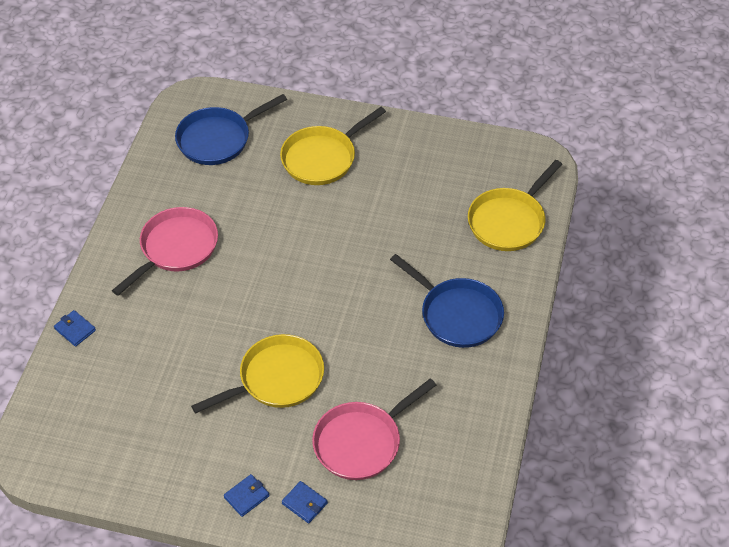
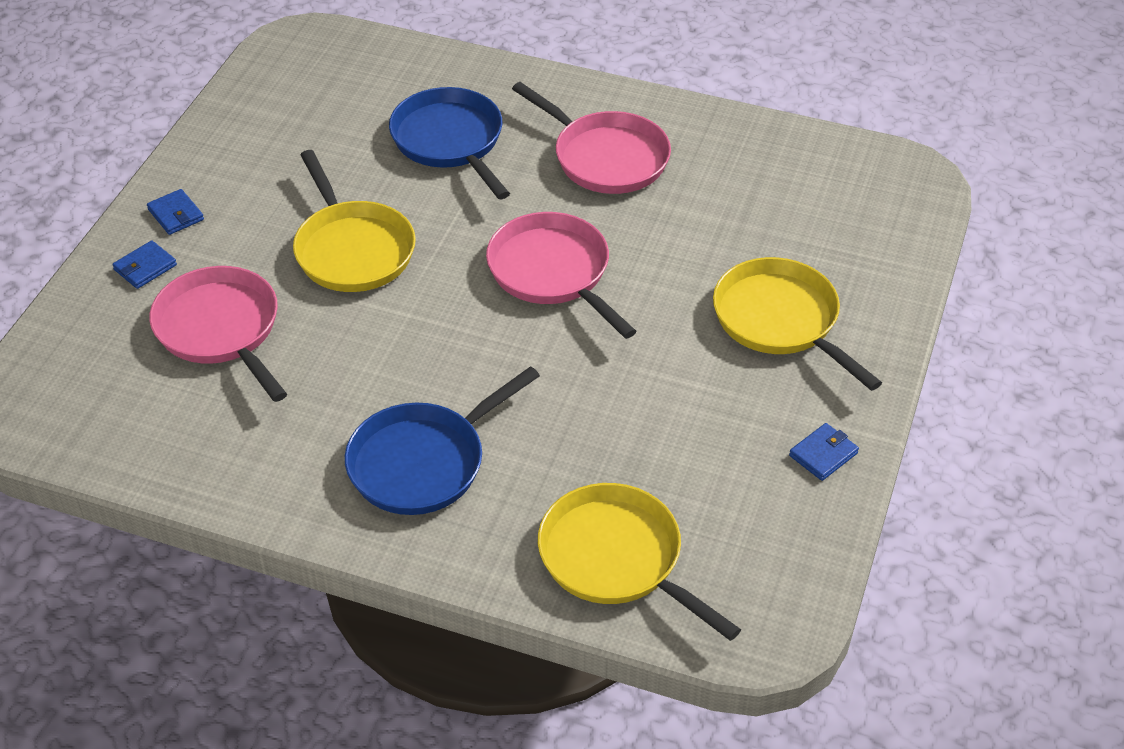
camera: 95 degrees right, 5 degrees down
blue wallet [54,310,96,347] -> blue wallet moved to [789,423,859,481]
blue pan [175,94,287,165] -> blue pan moved to [389,87,510,199]
none -> pink pan [486,212,637,339]

